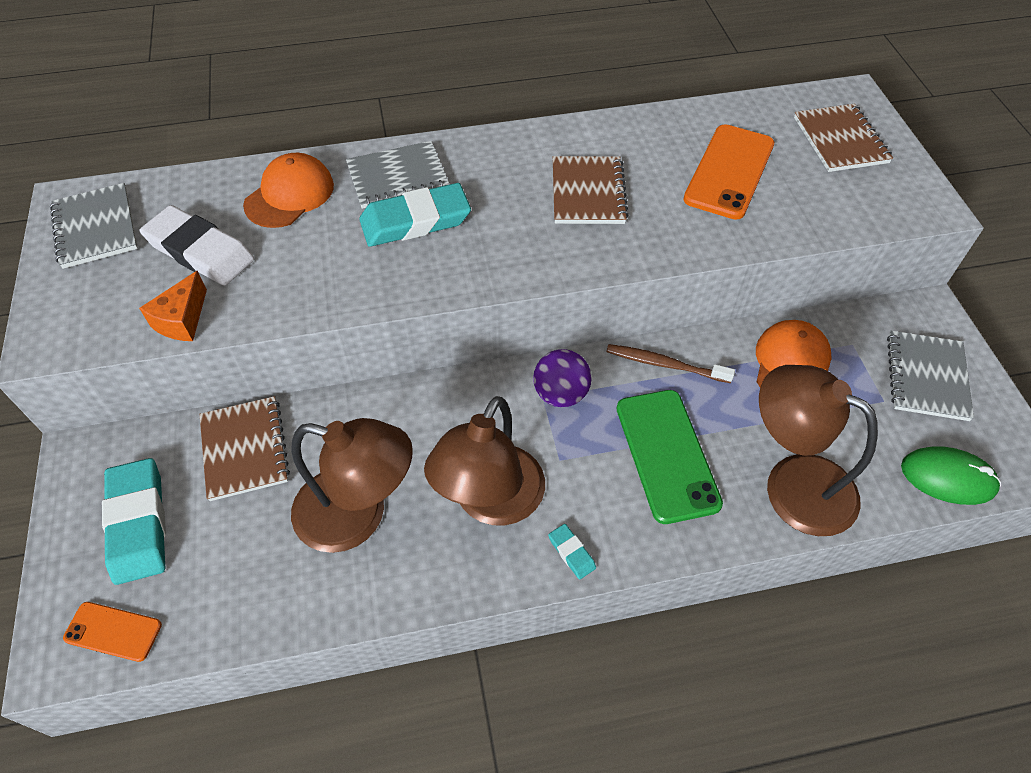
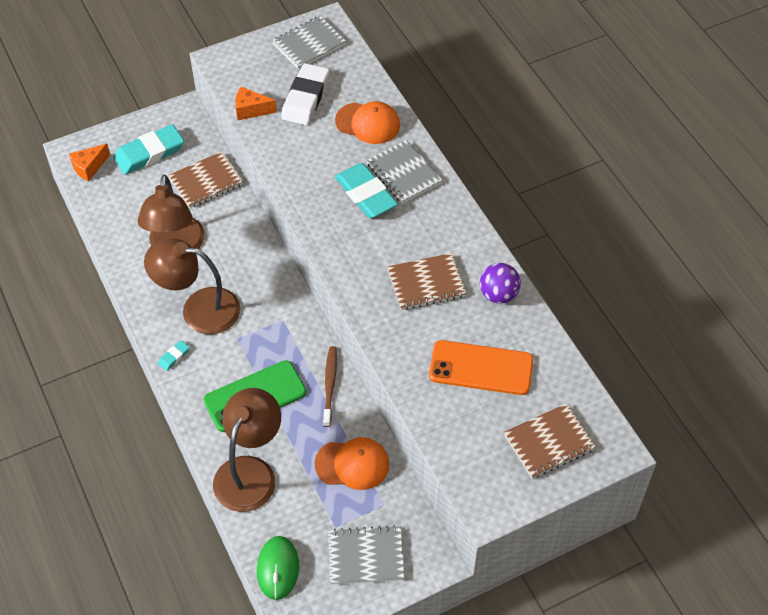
camera: 75 degrees right, 0 degrees up
orange phone [63,602,162,662] -> orange cheese [69,144,110,182]
purple ball [533,349,592,407] -> purple ball moved to [480,263,521,304]

